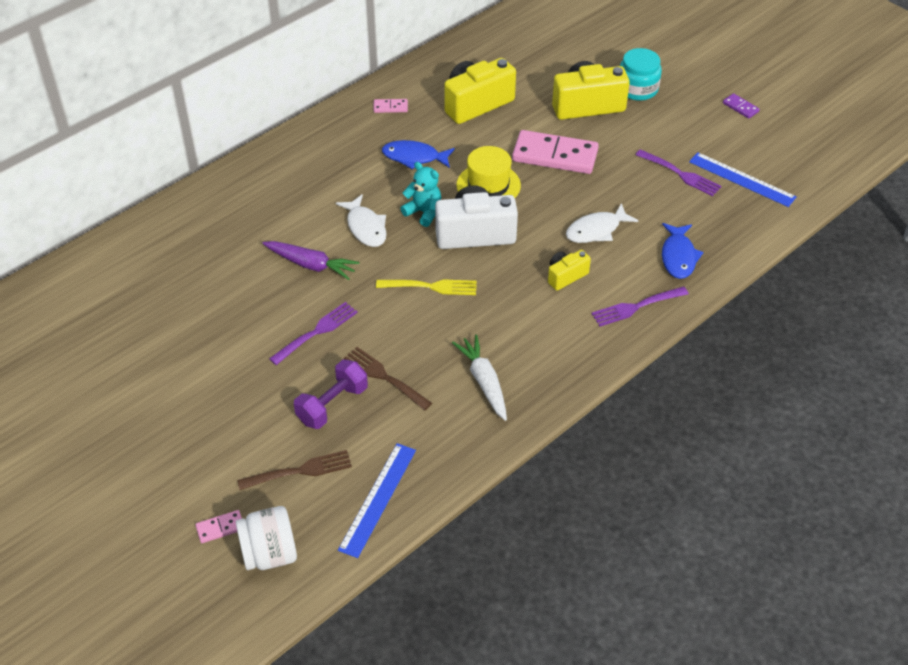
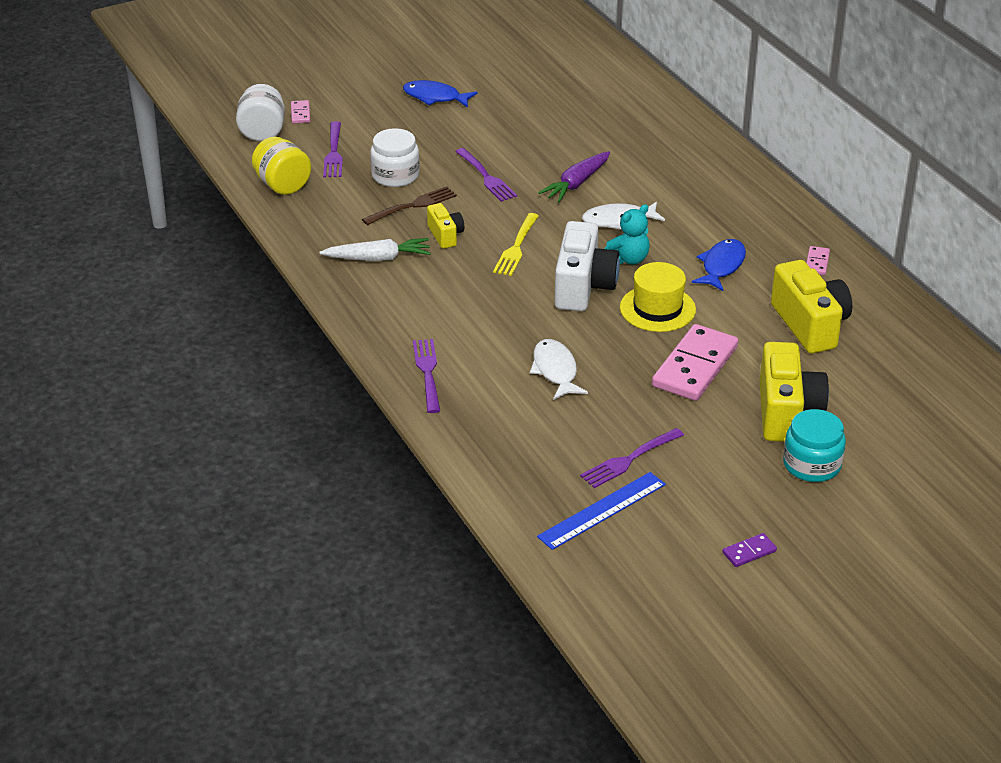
camera: 105 degrees right, 10 degrees down
brown fork [237,450,352,490] -> purple fork [323,121,343,177]
purple dumbbell [294,359,368,429] -> white jar [370,128,420,187]
blue ruler [338,443,416,558] -> yellow jar [252,137,311,195]
yellow camera [548,250,591,291] -> yellow camera moved to [427,203,464,249]
blue fish [662,223,704,279] -> blue fish moved to [403,80,478,108]

